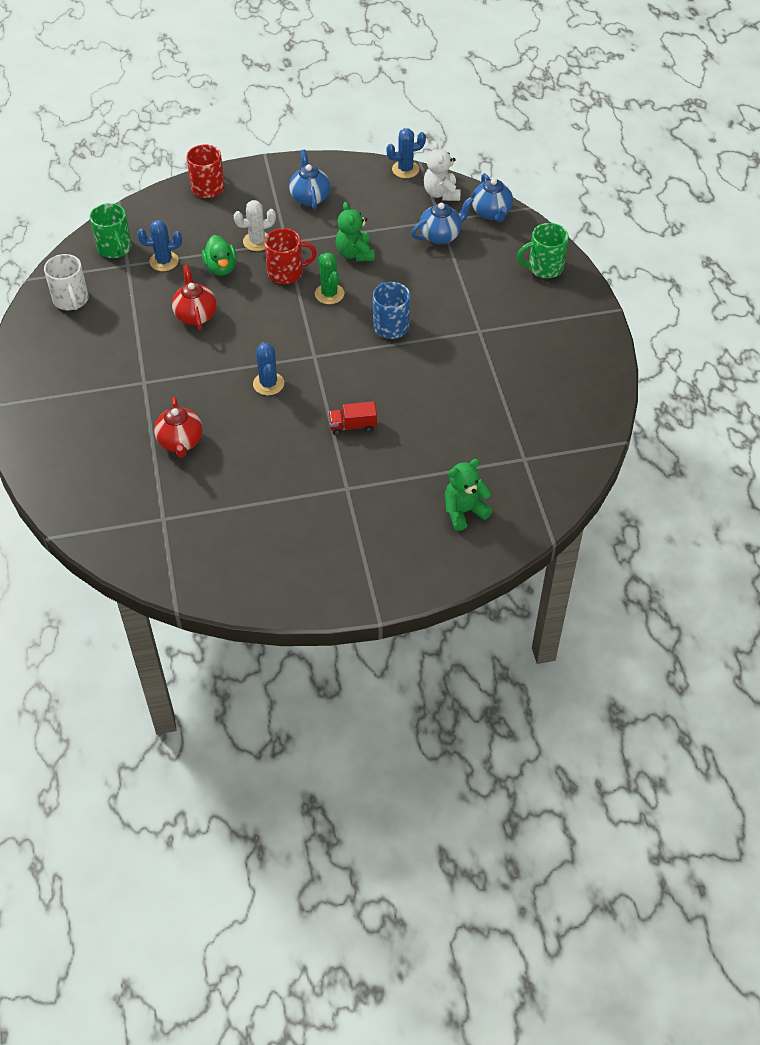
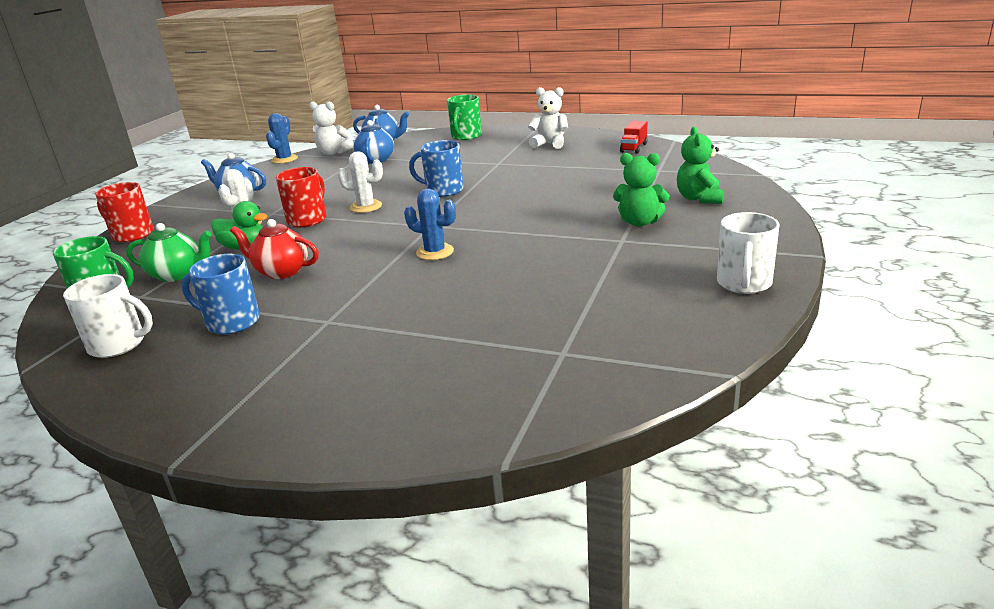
camera: 55 degrees left, 25 degrees down
blue cactus [137,220,182,271] -> green teapot [126,223,212,282]
red teapot [154,397,202,458] -> none
green cactus [315,253,344,304] -> white cactus [337,151,383,213]
red truck [328,401,377,436] -> red truck moved to [620,121,647,154]
green teddy bear [335,202,375,261] -> green teddy bear moved to [613,153,669,227]
none -> blue mug [182,254,260,335]
none -> white teddy bear [528,87,568,149]
none -> white mug [717,212,779,294]

